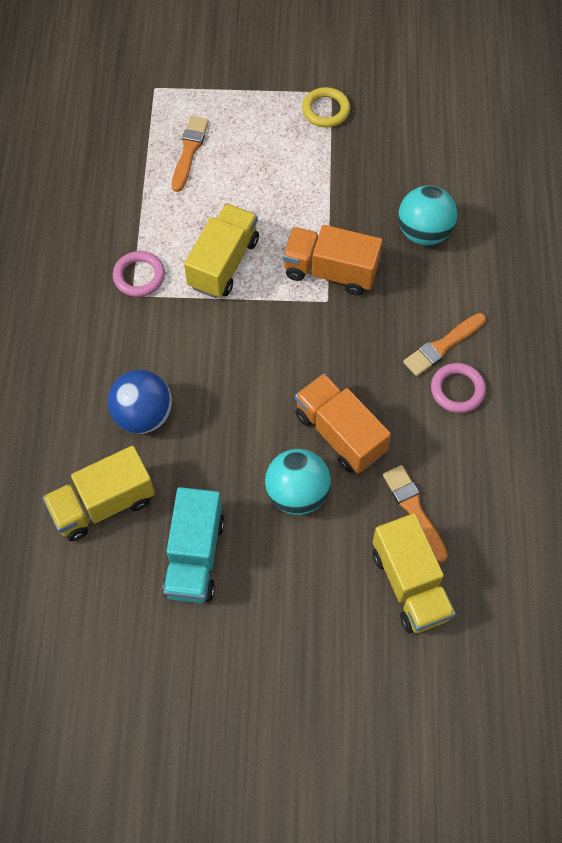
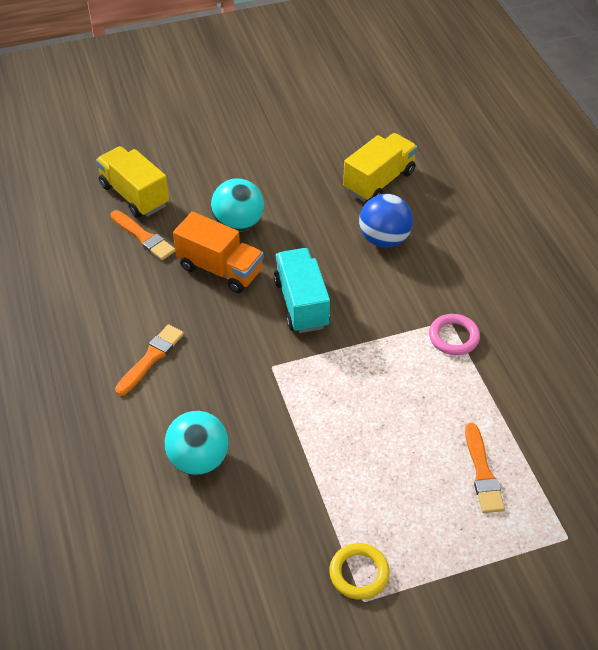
camera: 160 degrees right, 15 degrees down
turquoise truck [163,487,224,603] -> turquoise truck moved to [274,248,330,333]
yellow truck [184,203,259,298] -> none
orange truck [283,225,382,295] -> none
pink ring [431,363,486,413] -> none

